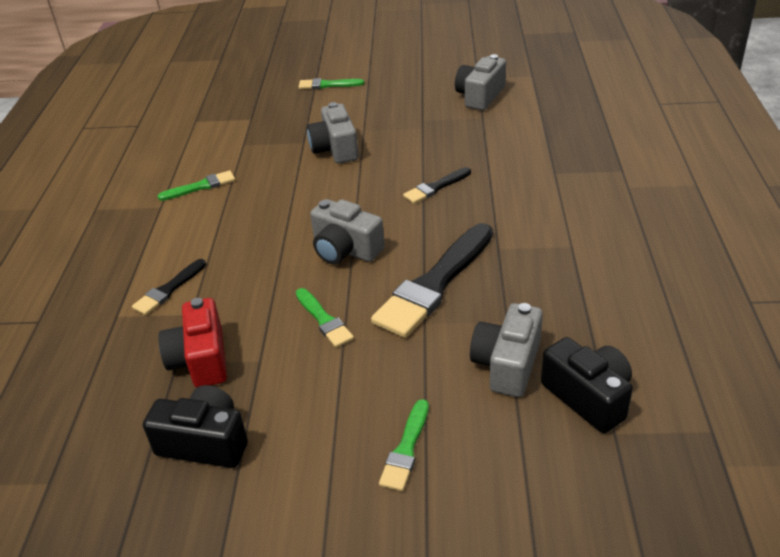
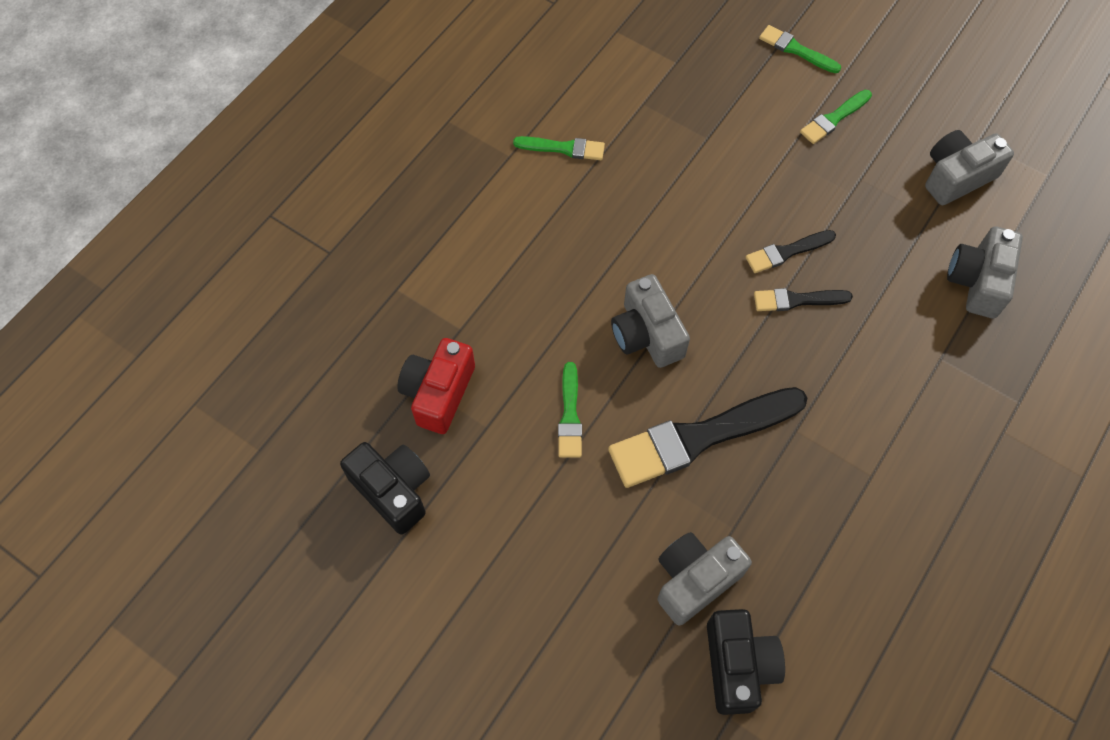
camera: 30 degrees right, 25 degrees up
black brush [132,259,206,315] -> black brush moved to [746,230,836,273]
grey camera [307,102,359,164] -> grey camera moved to [947,227,1023,318]
green brush [379,399,429,491] -> green brush moved to [800,90,872,144]

